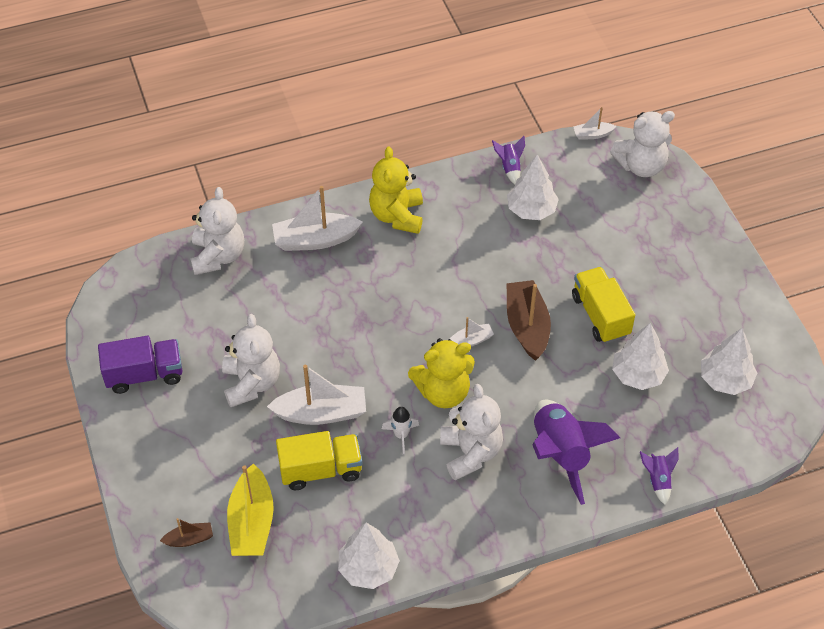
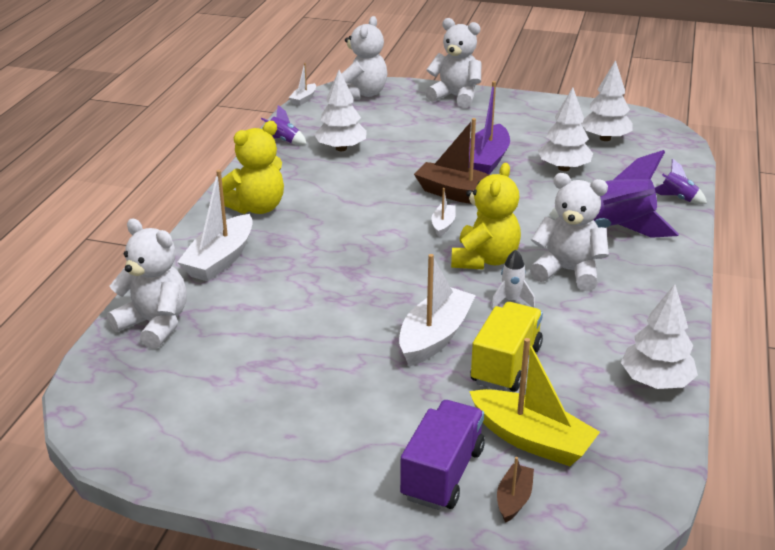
camera: 55 degrees left, 20 degrees down
purple truck [98,336,182,394] -> purple truck moved to [400,400,485,510]
white teddy bear [222,314,280,407] -> white teddy bear moved to [425,18,481,108]
yellow teddy bear [369,146,423,234] -> yellow teddy bear turned 75 degrees counterclockwise [222,121,284,214]
yellow truck [572,267,635,343] -> purple boat [469,81,510,174]

